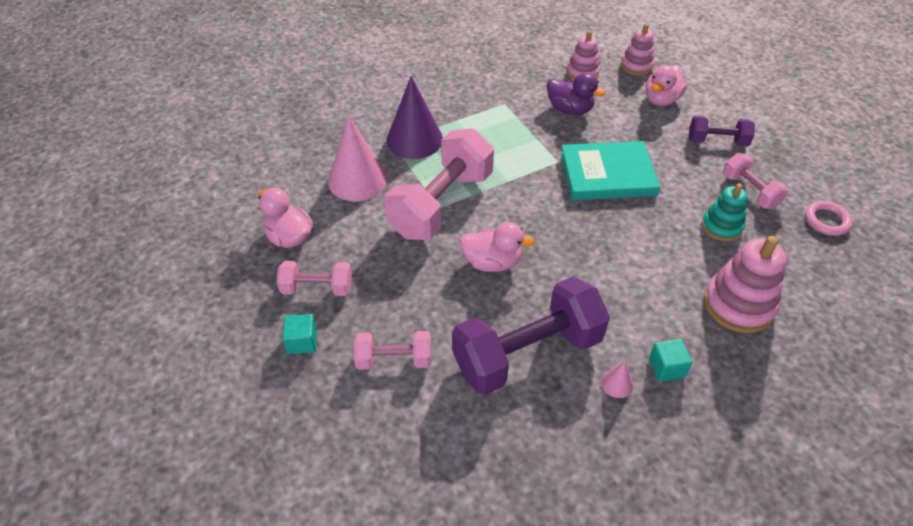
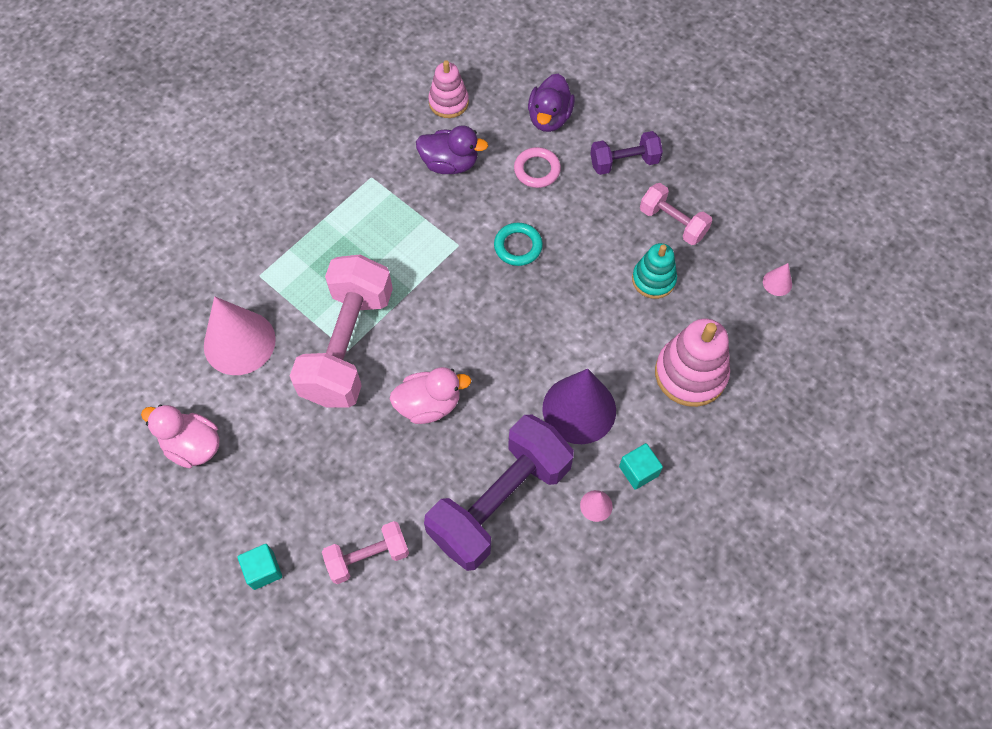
camera: 20 degrees left, 15 degrees up
pink dumbbell [277,261,352,296] -> none
purple cone [387,76,443,159] -> purple cone moved to [542,369,616,444]
turquoise book [560,141,660,200] -> turquoise ring [494,223,543,266]
pink stacking toy [621,23,655,75] -> none
pink duck [646,65,687,106] -> purple duck [528,74,575,132]
pink ring [805,201,853,236] -> pink ring moved to [514,147,561,188]
none -> pink cone [763,263,792,296]

